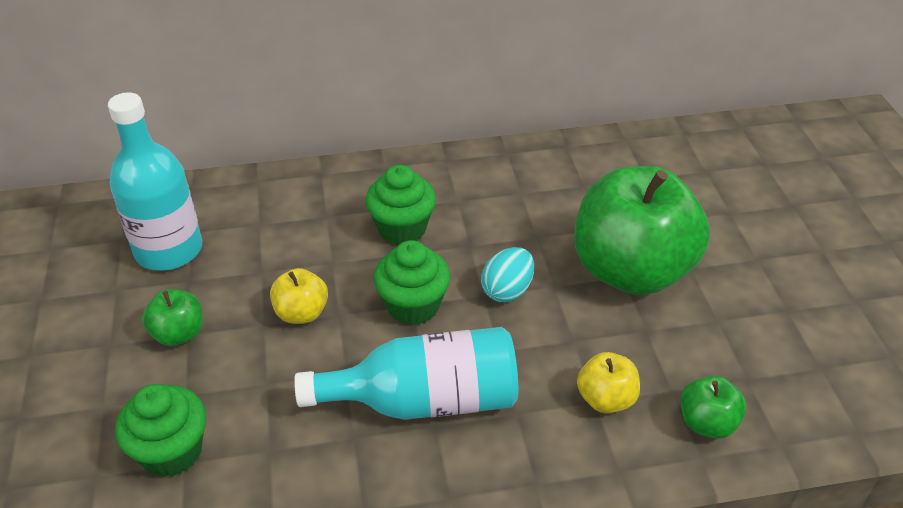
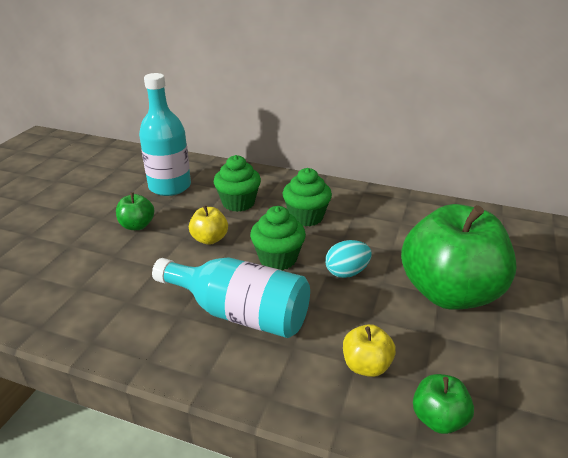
camera: 30 degrees right, 10 degrees down
green cupcake [115,384,206,477] -> green cupcake moved to [214,155,261,212]

